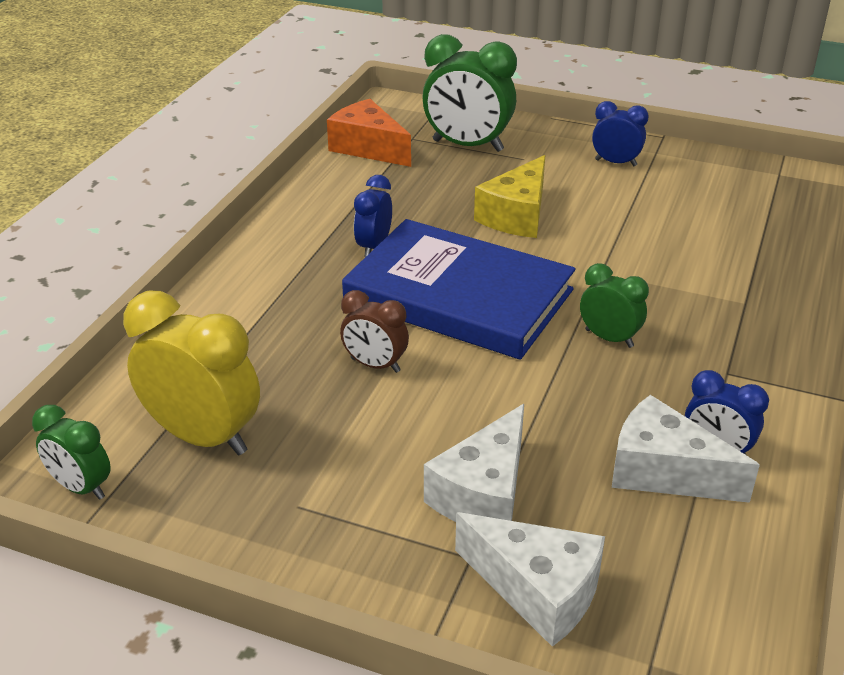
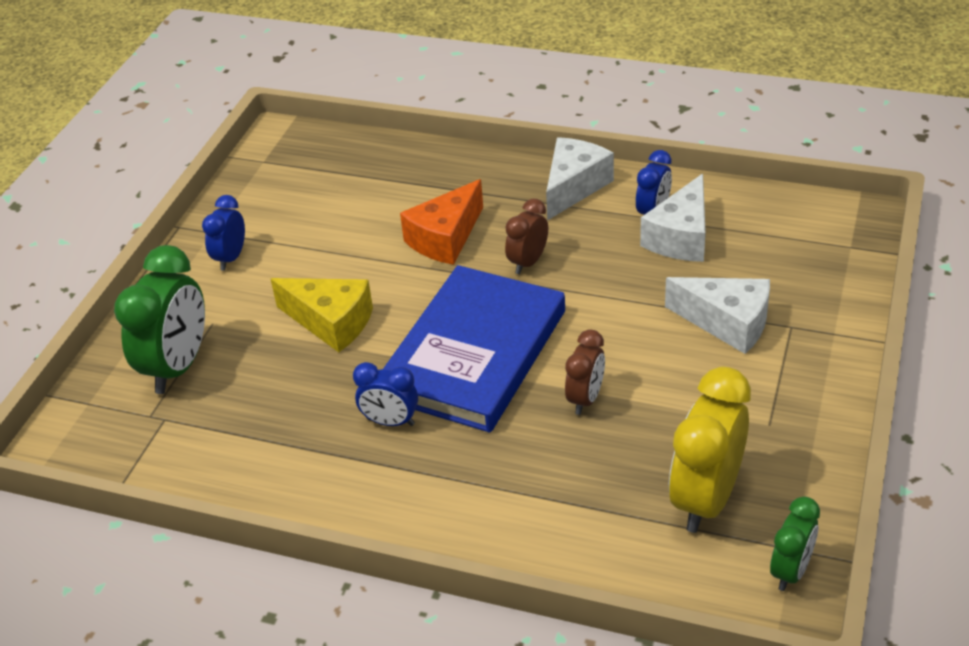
camera: 90 degrees left, 5 degrees up
orange cheese [327,99,411,167] -> orange cheese moved to [400,179,483,265]
white cheese [455,512,605,647] -> white cheese moved to [546,137,614,220]
green clock [580,263,649,348] -> brown clock [505,199,548,274]

